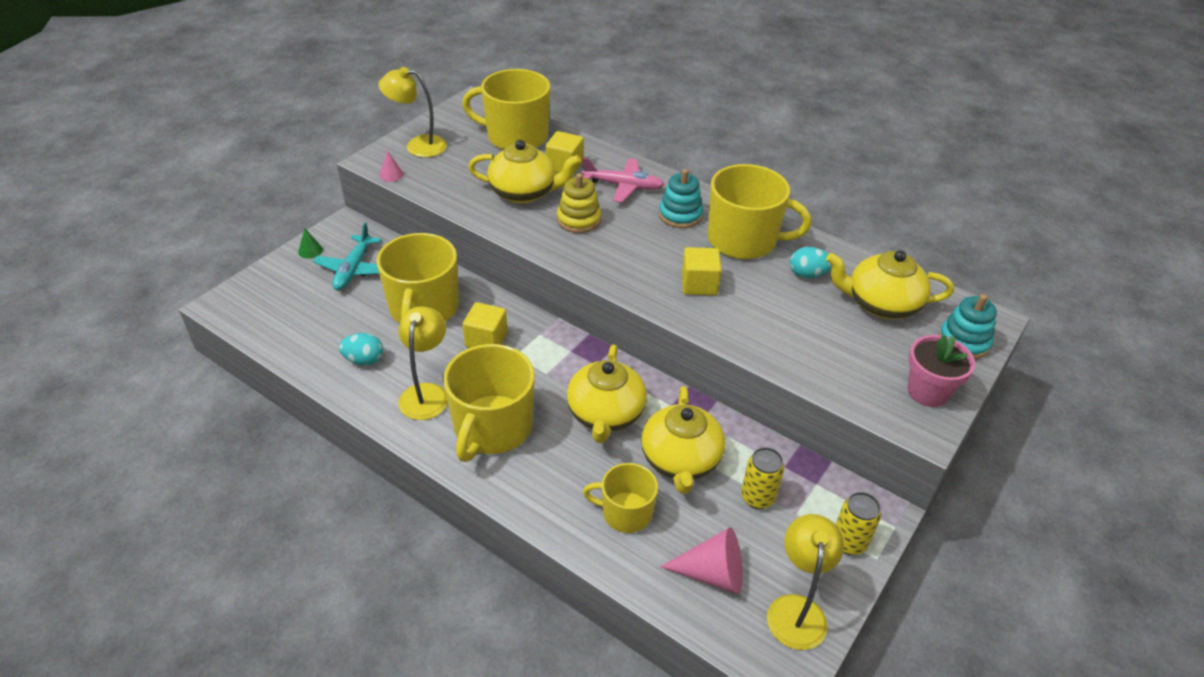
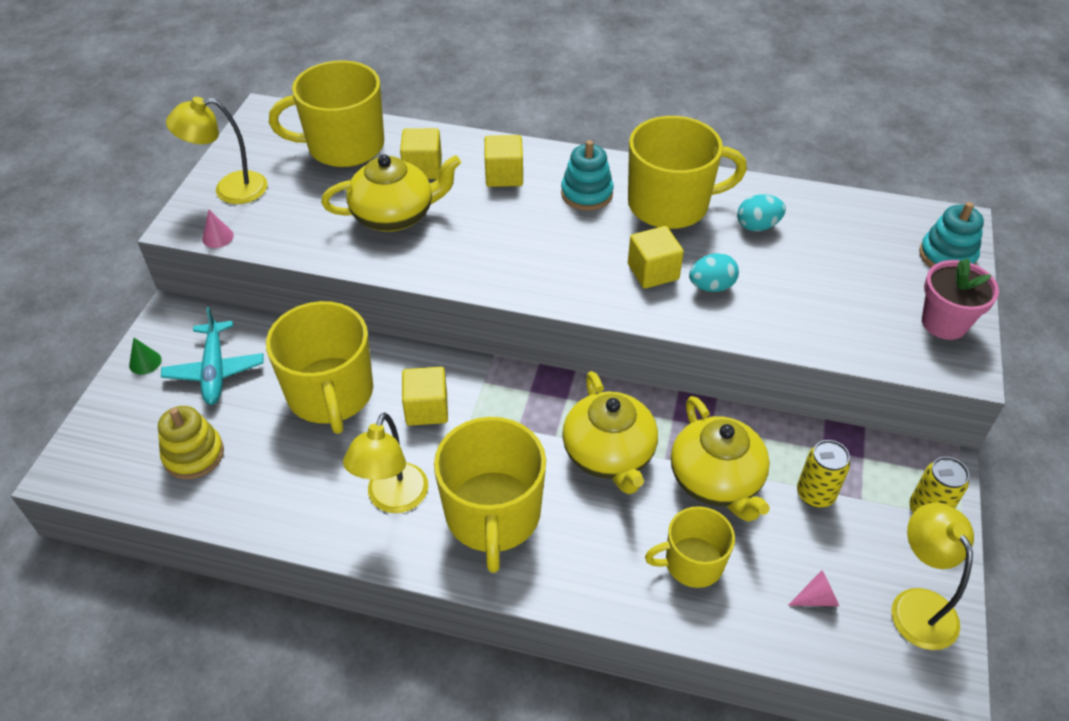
camera: 20 degrees left, 5 degrees up
turquoise egg [339,333,383,366] -> turquoise egg moved to [689,253,739,292]
yellow lamp [398,307,448,420] -> yellow lamp turned 150 degrees counterclockwise [343,412,428,513]
yellow stacking toy [557,173,601,233] -> yellow stacking toy moved to [158,406,224,479]
pink plane [582,158,664,203] -> yellow cube [484,135,523,187]
pink cone [661,527,743,594] -> pink cone [788,570,839,606], size x0.52
yellow teapot [826,250,954,319] -> none

